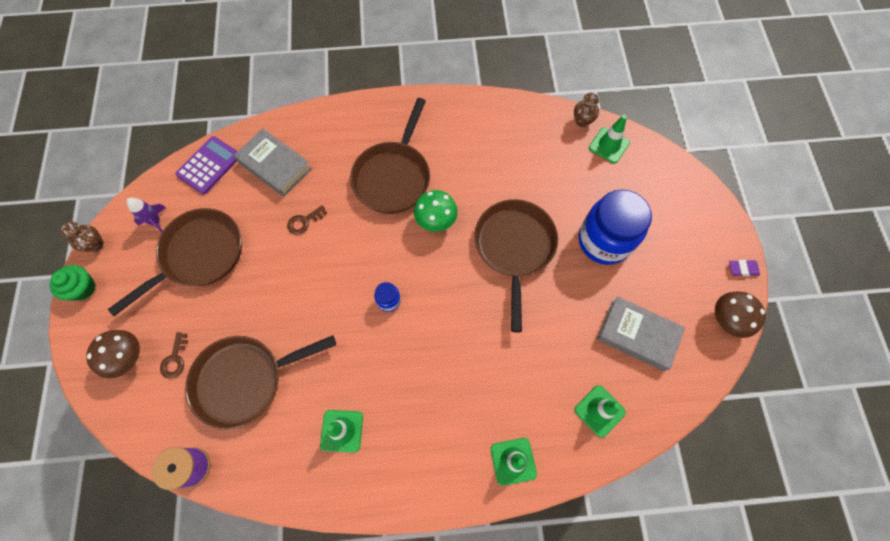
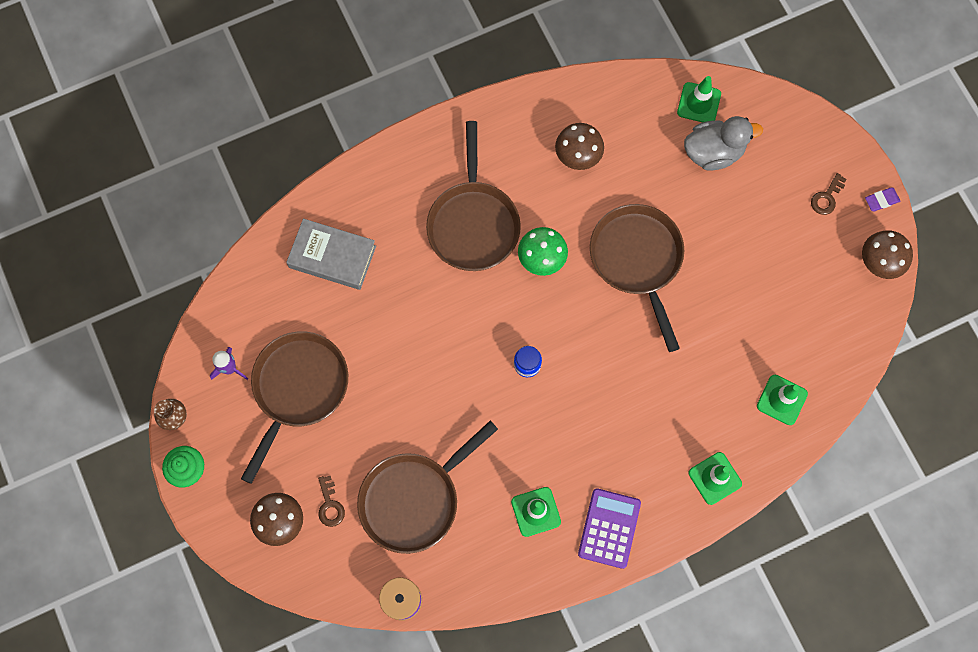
camera: 20 degrees left, 5 degrees up
purple calculator [176,136,238,194] -> purple calculator moved to [578,488,641,569]
brown key [287,205,327,235] -> brown key moved to [811,173,846,215]
brown vase [574,93,600,127] -> none
blue jar [579,189,652,265] -> none
grey book [597,296,685,371] -> none
none -> brown mushroom [555,123,604,170]
none -> grey duck [684,116,763,171]

